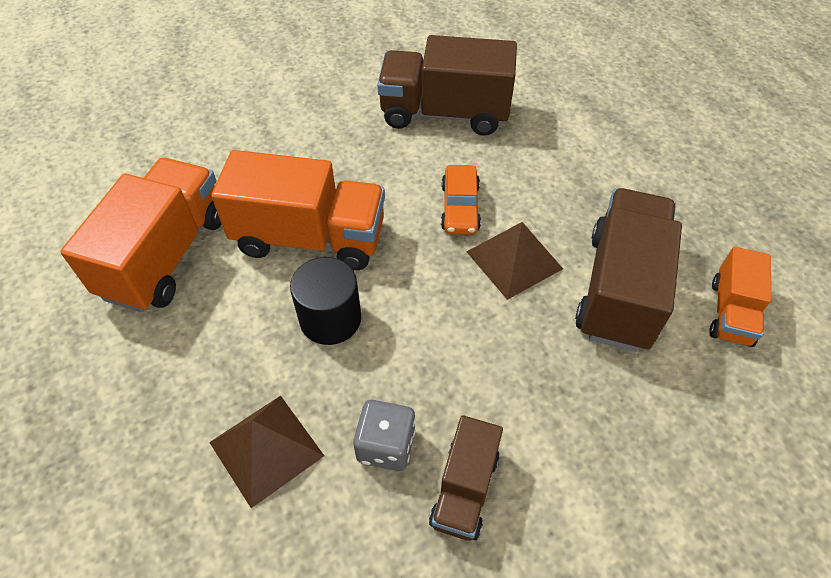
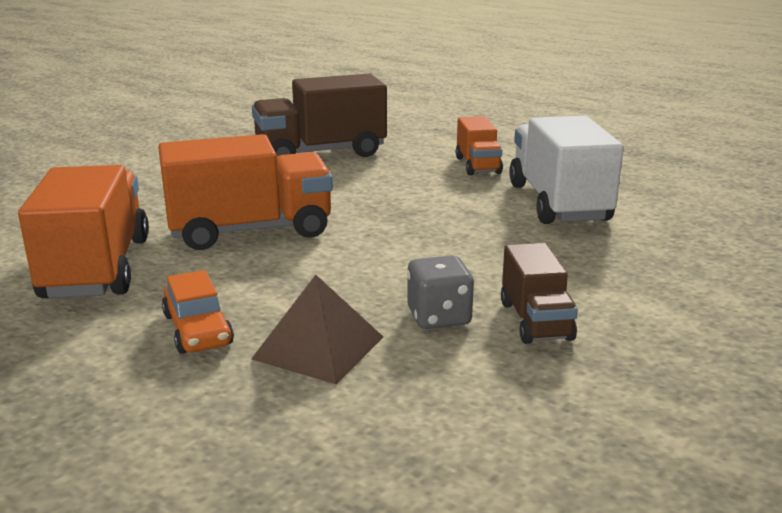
camera: 25 degrees left, 30 degrees down
black cylinder [290,257,361,345] -> none
orange car [441,165,481,235] -> orange car moved to [162,270,234,354]
brown pyramid [466,222,563,300] -> none
brown truck [575,188,682,352] -> white truck [509,116,624,224]
orange truck [709,247,771,347] -> orange truck moved to [456,116,503,175]

